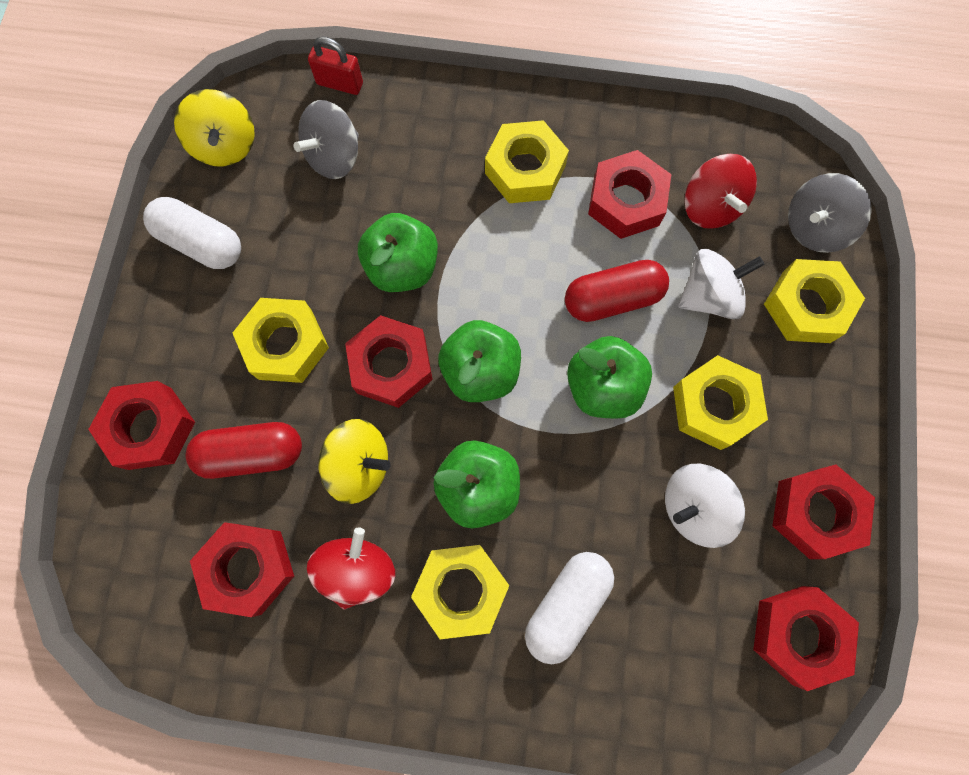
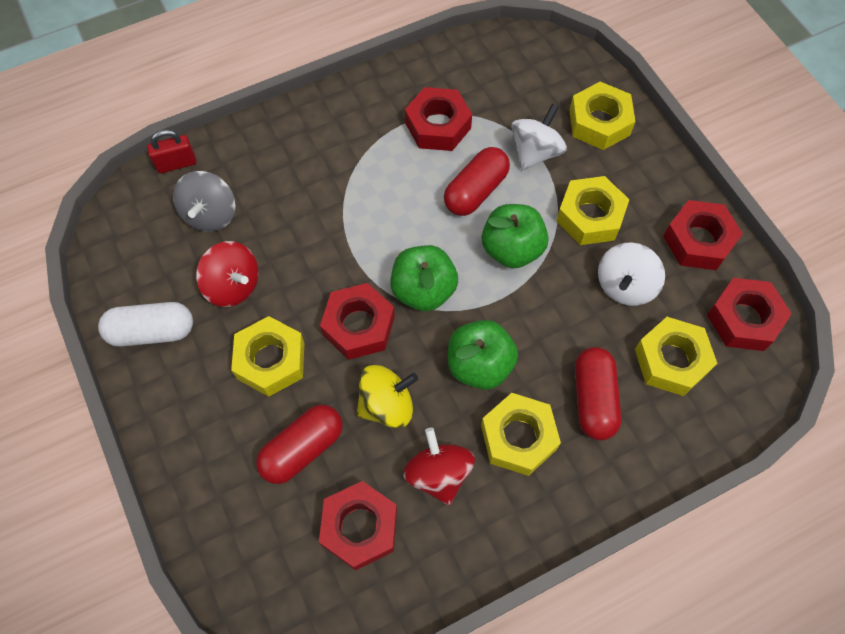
camera: 35 degrees left, 10 degrees down
red nut [88,381,195,470] -> none
yellow spinning top [174,89,255,167] -> none
green apple [358,213,438,292] -> none
yellow nut [485,120,569,203] -> yellow nut moved to [635,317,717,396]
white capsule [525,552,614,664] -> red capsule [575,347,622,440]
red spinning top [684,154,757,229] -> red spinning top moved to [196,241,258,307]
grey spinning top [788,173,872,253] -> none

